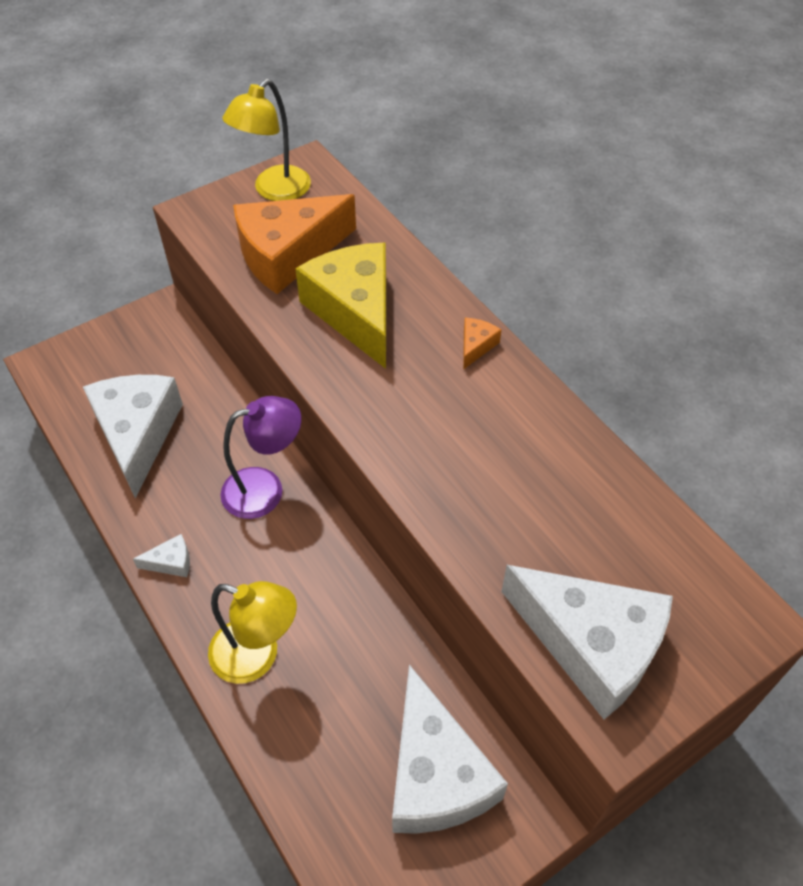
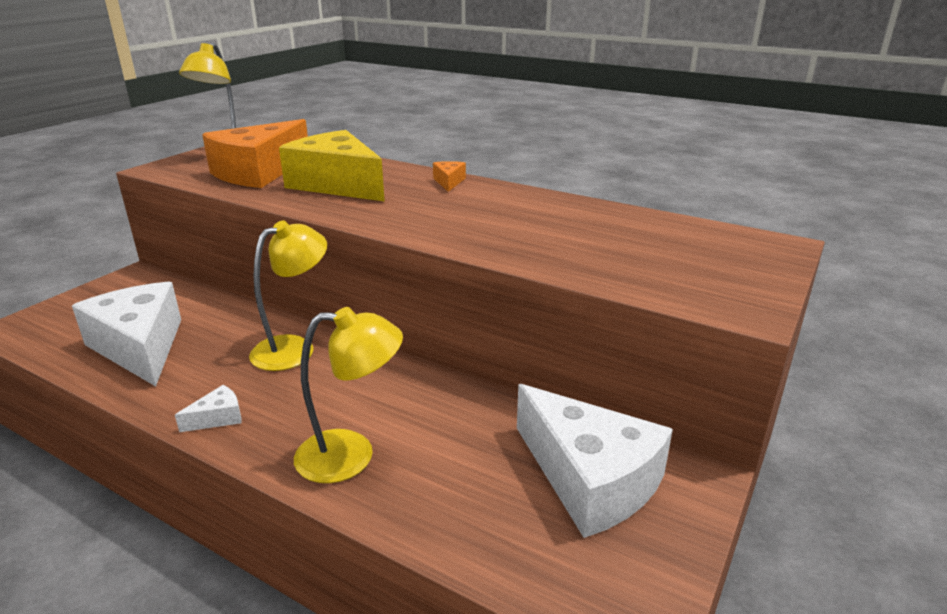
camera: 25 degrees left, 25 degrees down
purple lamp [221,396,301,519] -> yellow lamp [249,221,327,371]
white cheese [501,565,673,720] -> none

